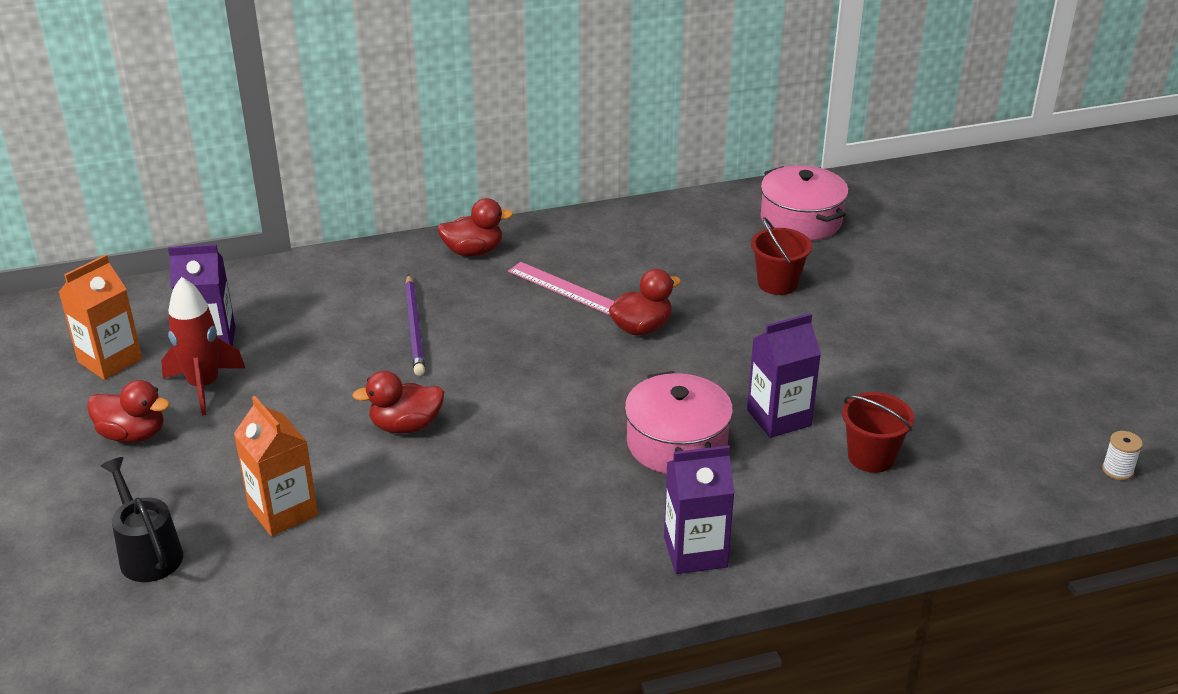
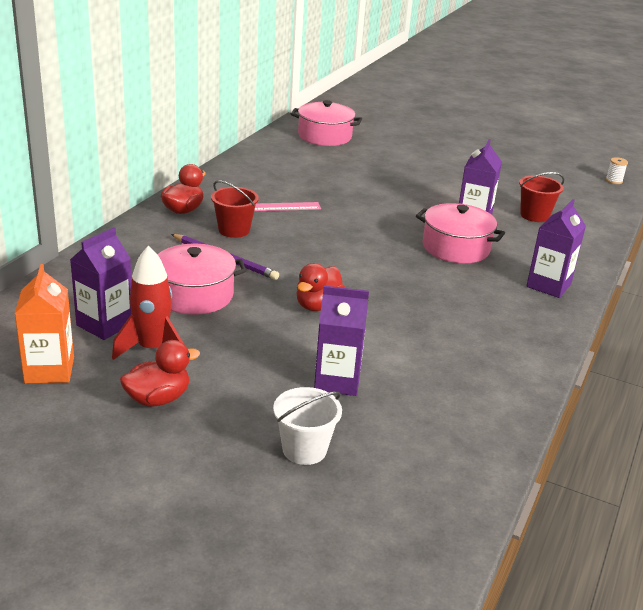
camera: 50 degrees left, 5 degrees down
black watering can [101,457,183,582] -> white bucket [273,387,342,465]
orange carton [234,396,318,536] -> purple carton [314,286,369,396]
red duck [609,269,681,335] -> none
red bucket [751,217,812,295] -> red bucket moved to [211,180,259,238]
none -> pink pot [157,244,246,315]

